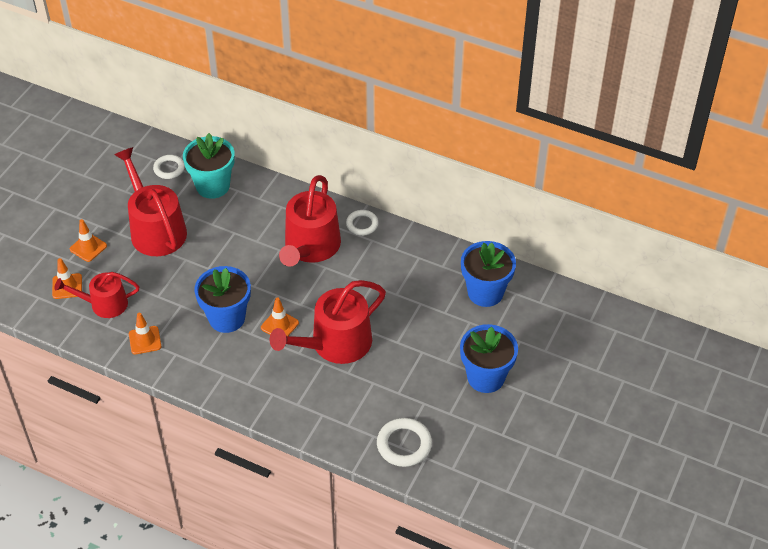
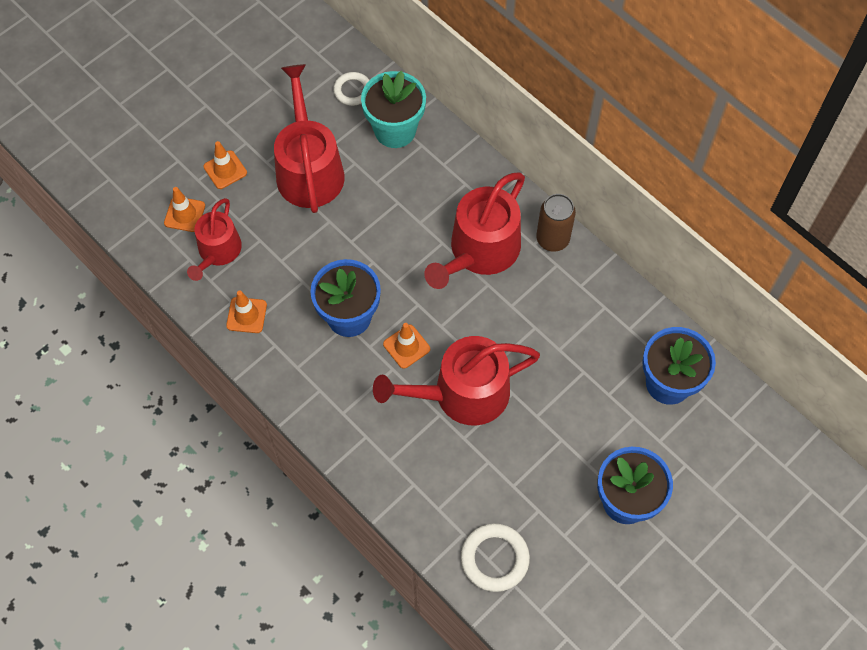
camera: 20 degrees right, 15 degrees up
red watering can [54,272,139,318] -> red watering can turned 90 degrees counterclockwise [187,198,242,281]
white ring [346,210,378,236] -> brown can [536,194,576,252]

